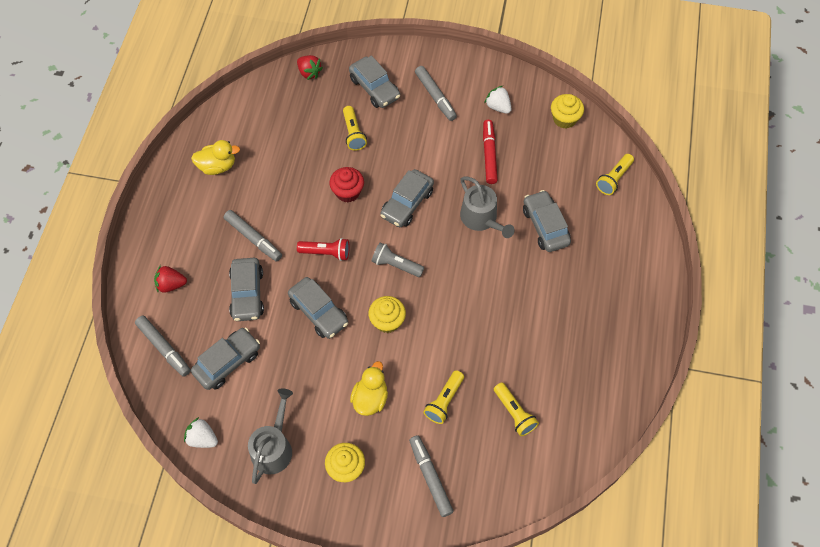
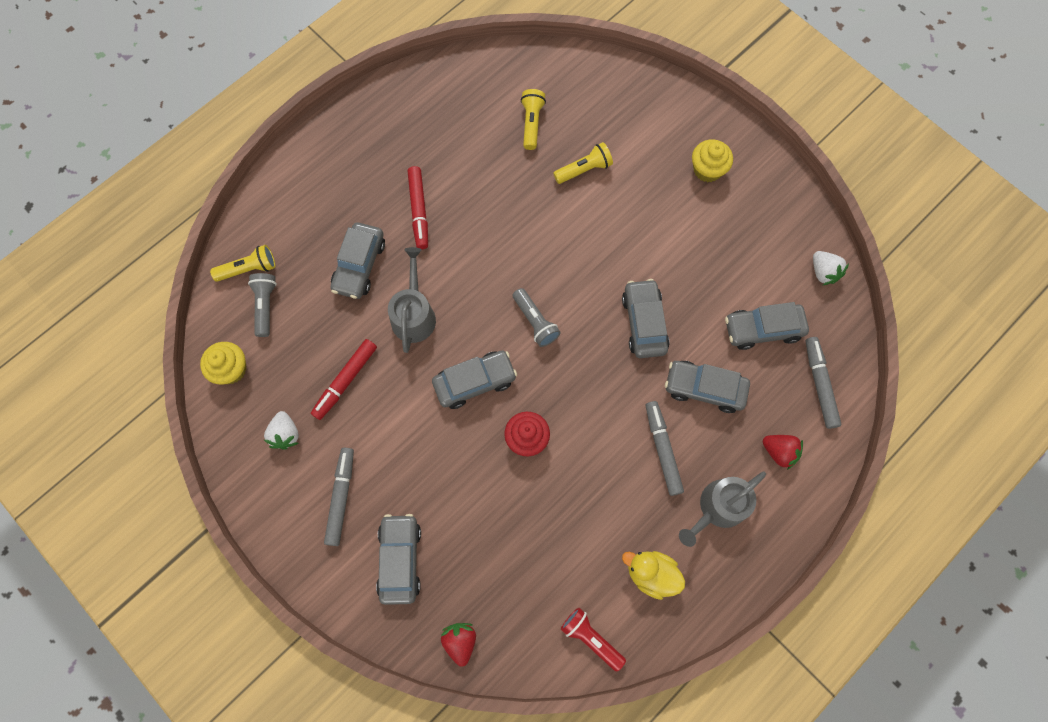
camera: 145 degrees left, 10 degrees up
grey car [229,258,264,321] -> grey car turned 105 degrees counterclockwise [665,361,750,413]
grey watering can [248,388,293,484] -> grey watering can moved to [679,471,766,547]
red flashlight [297,238,350,261] -> red flashlight moved to [561,608,626,671]
yellow flashlight [343,106,367,151] -> none
yellow duck [350,361,388,416] -> none
yellow cupcake [368,296,406,333] -> none
grey marker [409,435,454,517] -> none
none -> grey flashlight [248,273,277,337]
none -> red marker [407,166,428,249]

